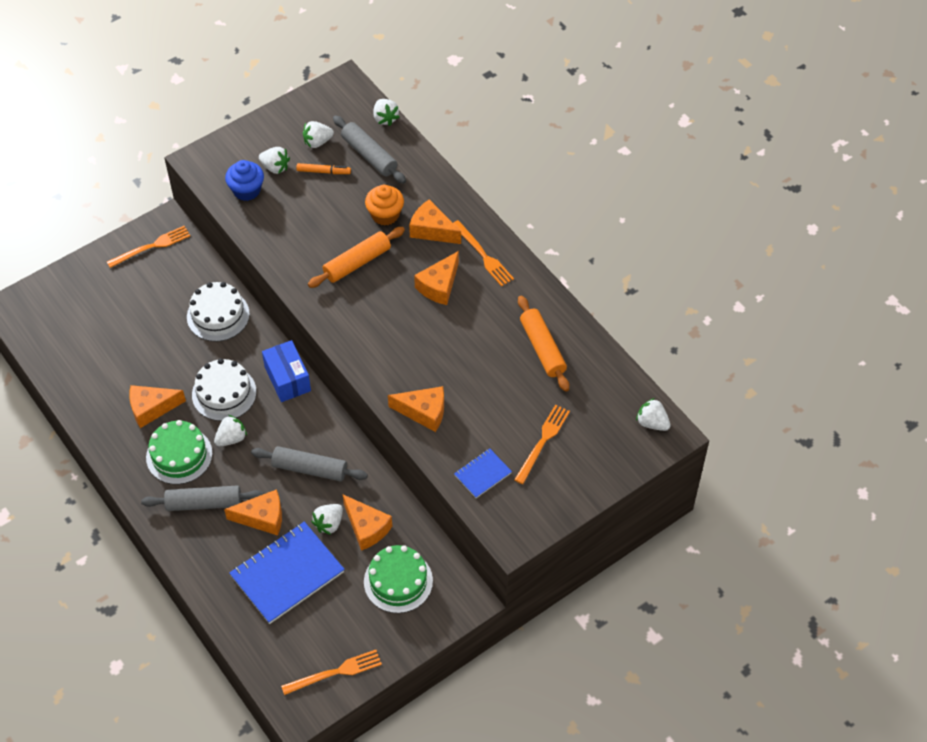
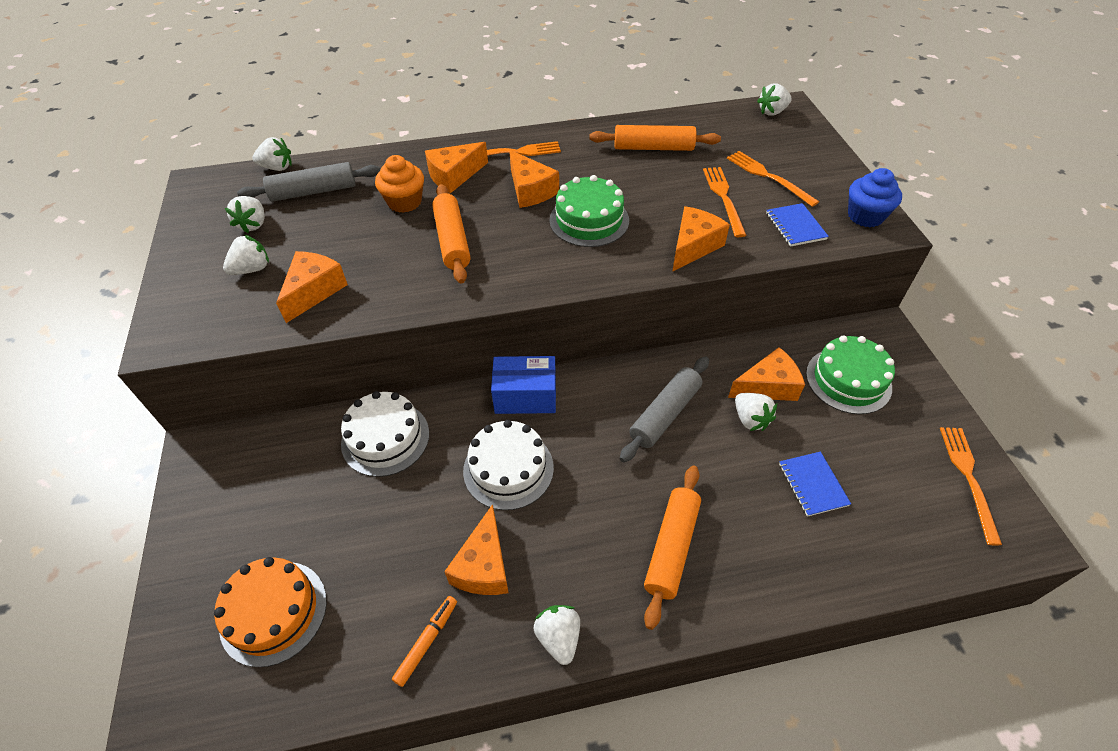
camera: 65 degrees left, 5 degrees down
orange fork [107,226,190,268] -> orange fork moved to [703,167,746,237]
grey rolling pin [141,485,264,511] -> orange rolling pin [644,466,701,630]
green cake [146,420,213,484] -> green cake moved to [549,175,629,247]
white strawberry [214,415,247,446] -> white strawberry moved to [534,605,580,665]
orange cheese [224,489,282,535] -> orange cheese moved to [276,251,348,323]
blue cupcake [225,160,264,201] -> blue cupcake moved to [848,168,902,227]
blue notebook [229,522,345,624] -> blue notebook [779,452,851,517], size x0.50
orange marker [296,163,351,174] -> orange marker moved to [392,596,457,687]
none -> orange cake [214,557,327,667]

